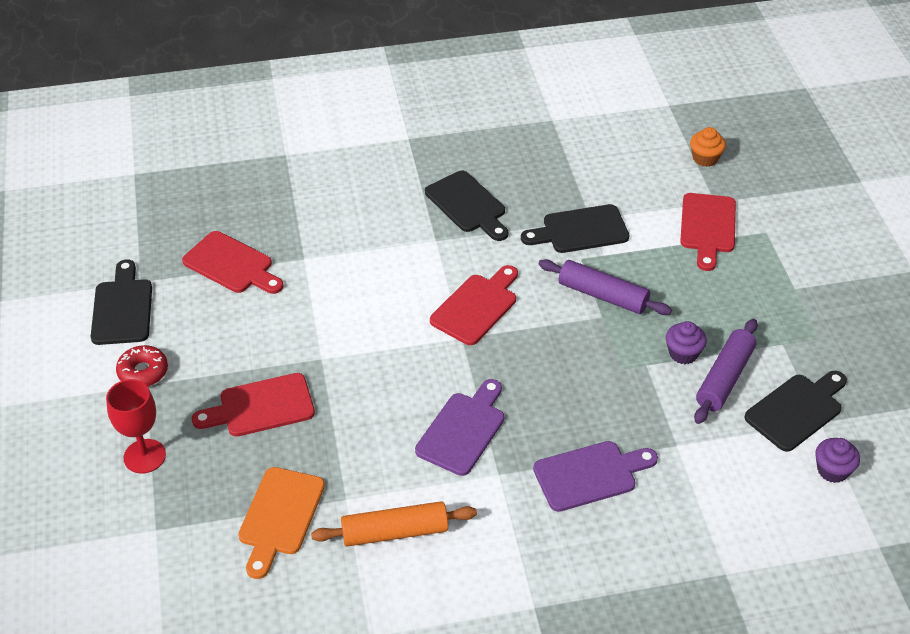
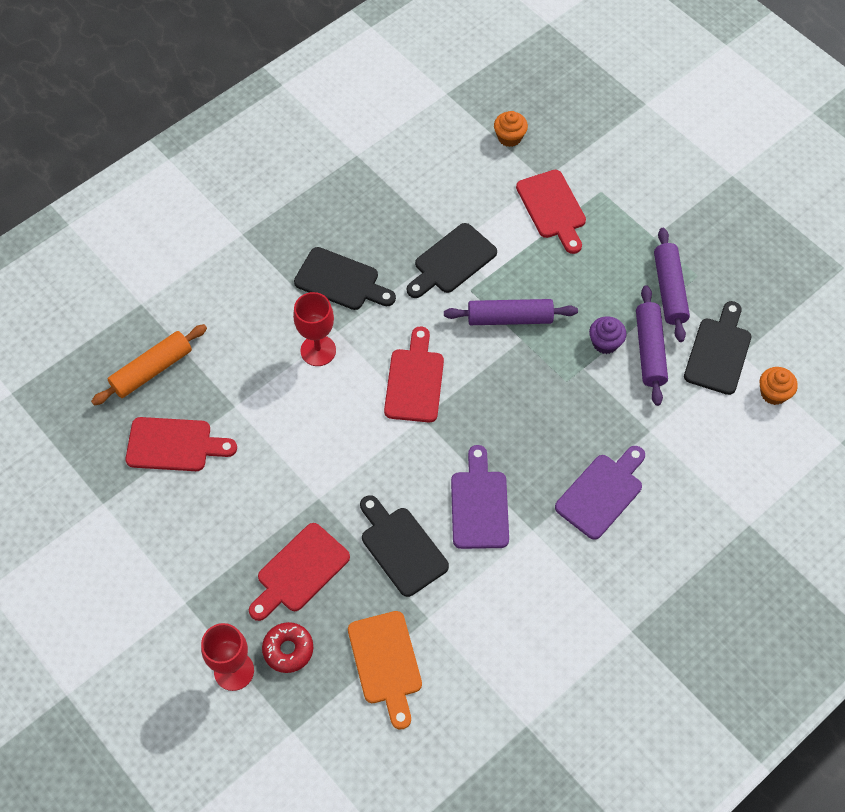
camera: 30 degrees left, 15 degrees up
black cutting board [91,259,152,345] -> black cutting board moved to [360,495,449,597]
red donut [116,345,168,386] -> red donut moved to [262,622,313,673]
orange rolling pin [311,501,477,547] -> orange rolling pin moved to [91,324,207,405]
purple cupcake [815,438,860,483] -> orange cupcake [760,367,798,405]
none -> red goblet [293,292,336,366]
none -> purple rolling pin [654,228,690,342]

